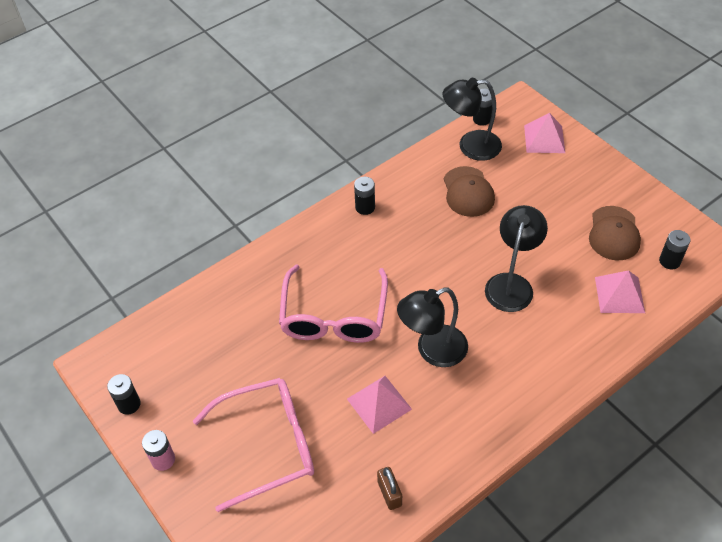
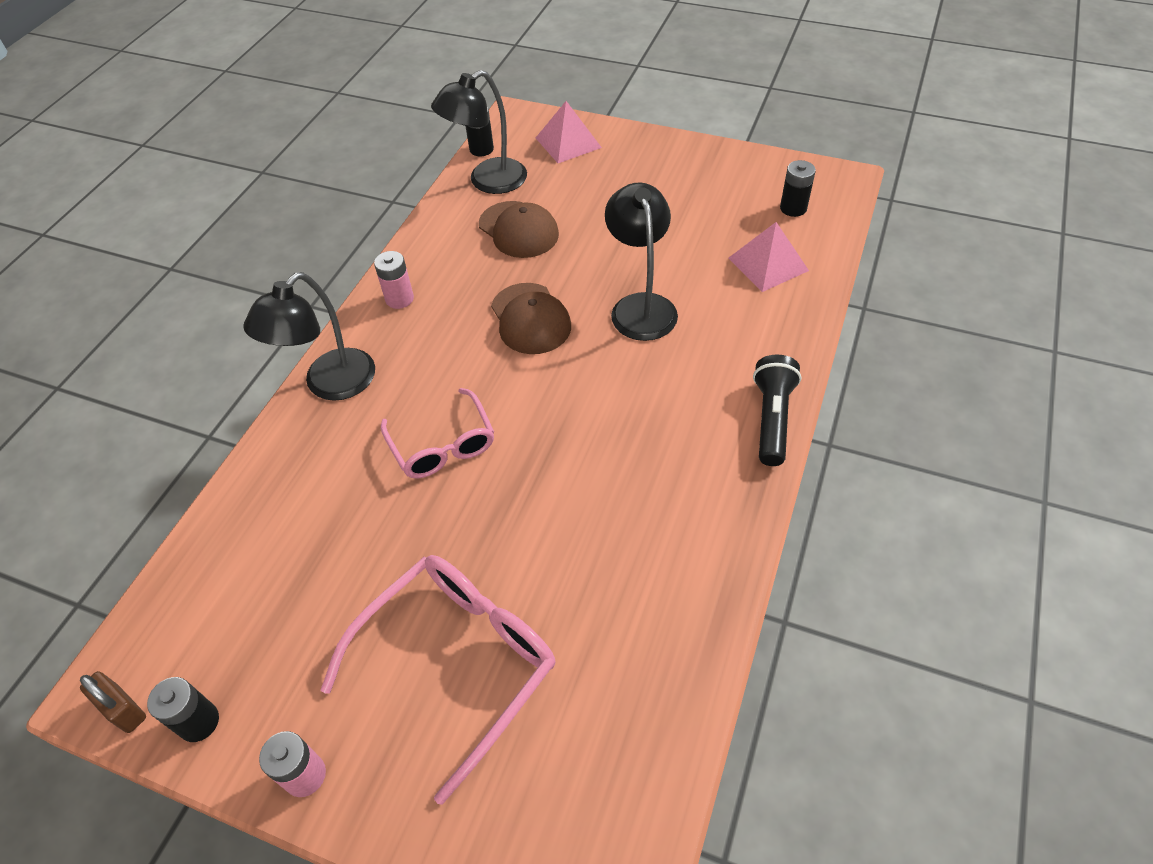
camera: 30 degrees left, 0 degrees up
pink glasses [279,265,388,343] -> pink glasses [381,388,494,479], size x0.64
pink pyramid [347,376,412,434] -> none
black battery [354,177,375,215] -> pink battery [374,251,414,309]
brown padlock [377,467,402,510] -> brown padlock moved to [80,671,146,733]
black lamp [397,287,468,367] -> black lamp moved to [243,272,375,401]
brown cap [589,206,641,260] -> brown cap moved to [491,283,571,354]
none -> black flashlight [753,355,801,466]

